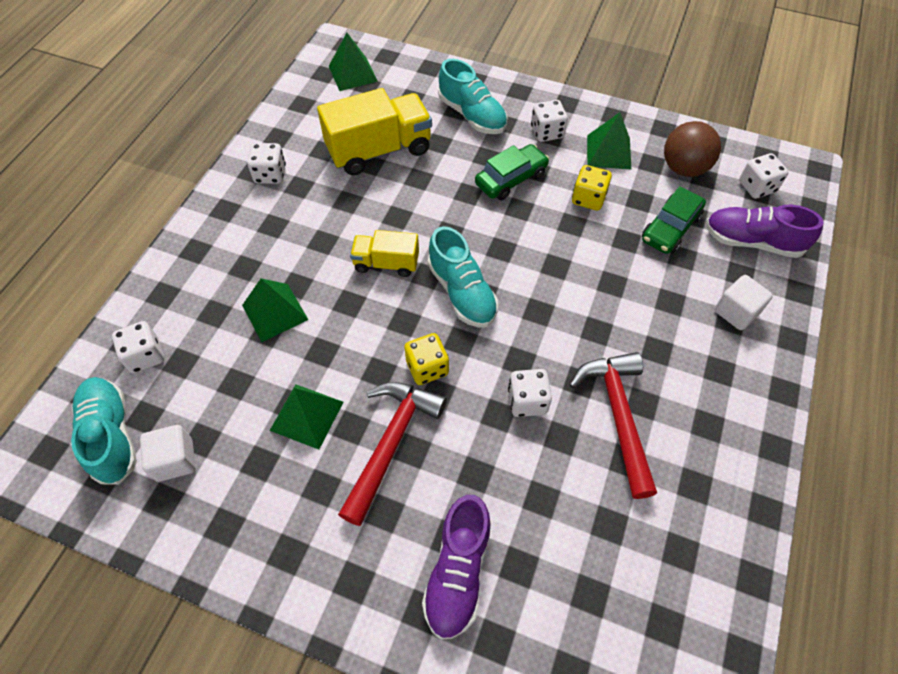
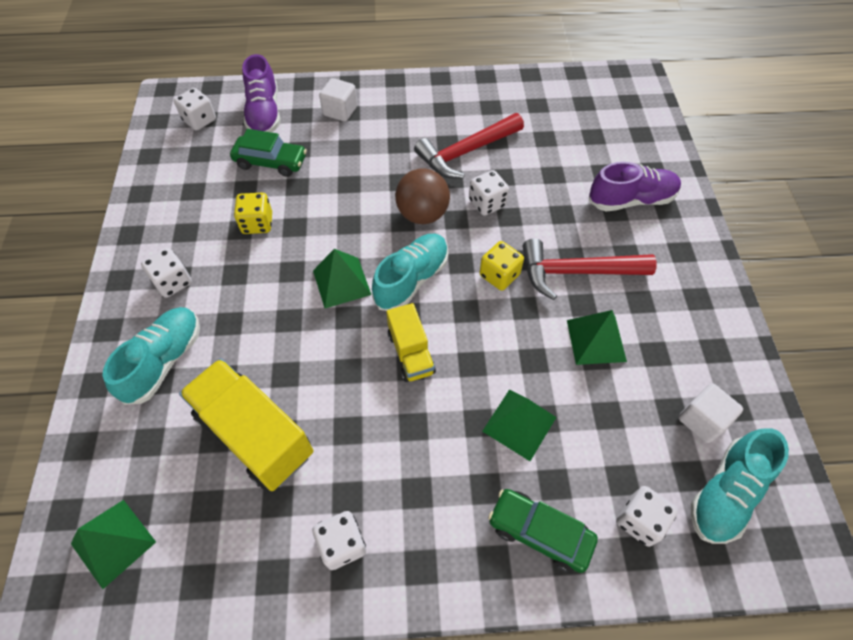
camera: 115 degrees left, 0 degrees up
green car [475,144,549,200] -> green car moved to [488,489,598,573]
green pyramid [587,112,631,169] -> green pyramid moved to [313,249,371,308]
brown ball [664,121,721,177] -> brown ball moved to [395,169,450,224]

